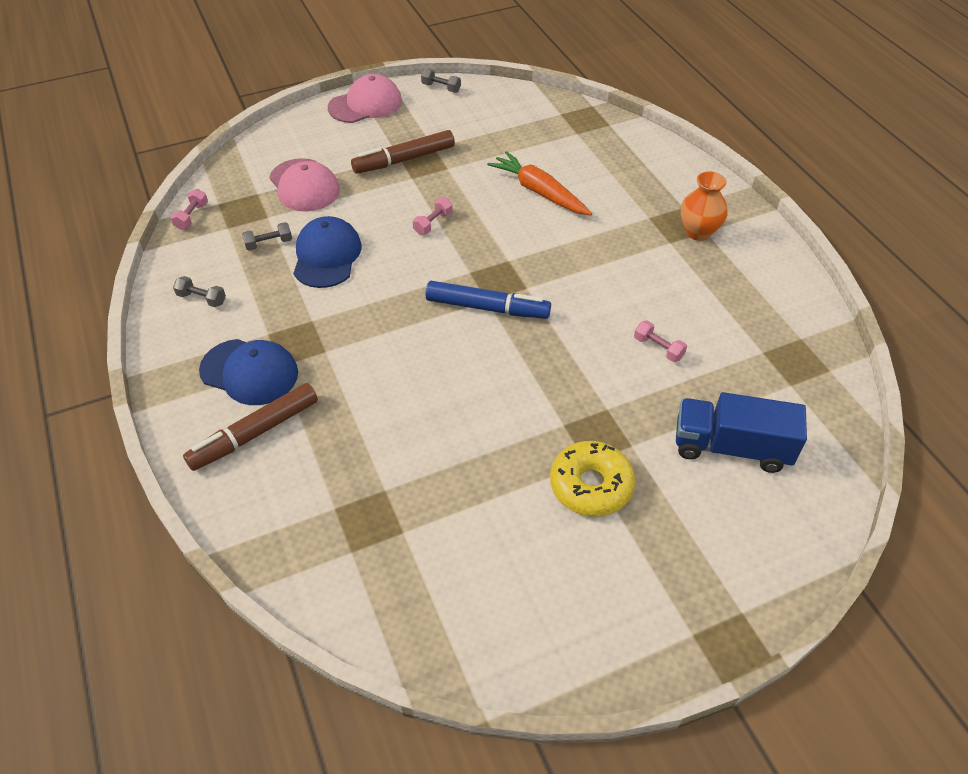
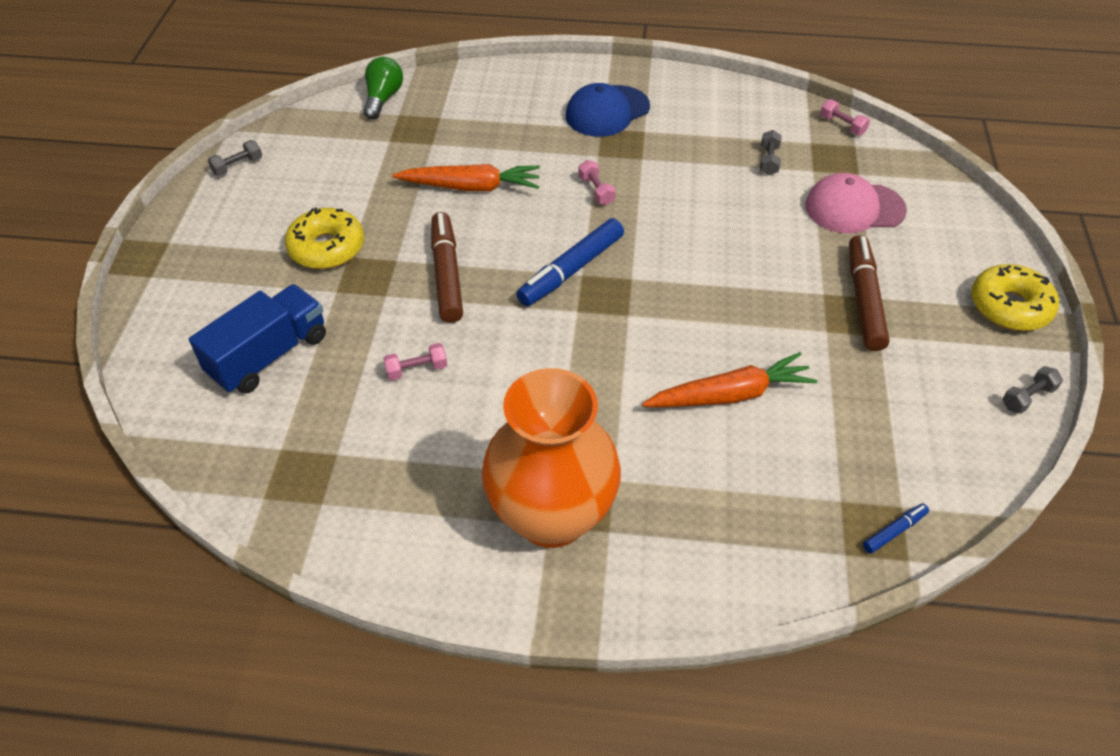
camera: 120 degrees right, 0 degrees up
grey dumbbell [173,276,226,307] -> grey dumbbell moved to [208,140,262,176]
brown marker [183,383,318,471] -> brown marker moved to [431,212,463,323]
blue cap [293,216,362,288] -> none
pink cap [328,74,402,123] -> yellow donut [971,264,1059,331]
pink dumbbell [413,198,452,235] -> pink dumbbell moved to [578,160,616,205]
orange vase [681,171,728,241] -> orange vase [482,368,621,548], size x1.96
none -> green light bulb [364,57,403,119]
none -> orange carrot [392,164,540,191]
none -> blue marker [863,504,929,554]

